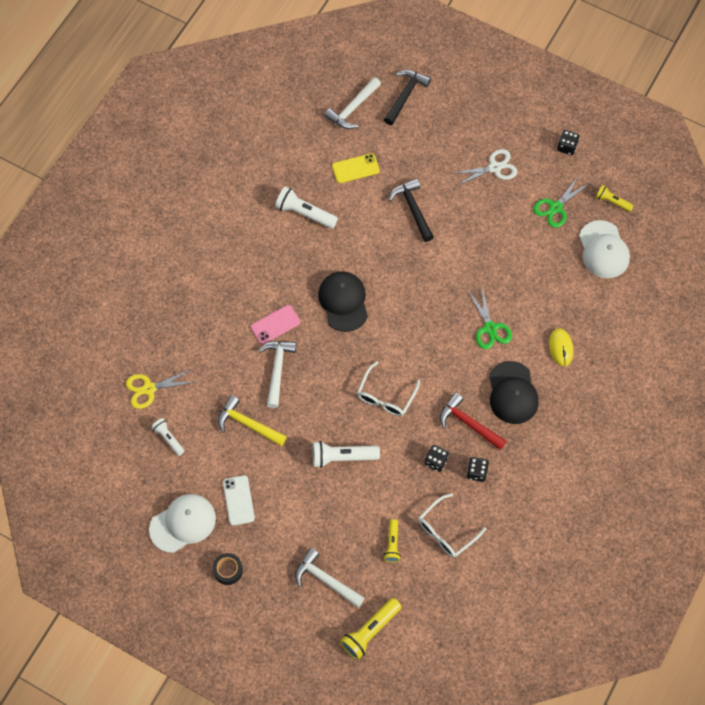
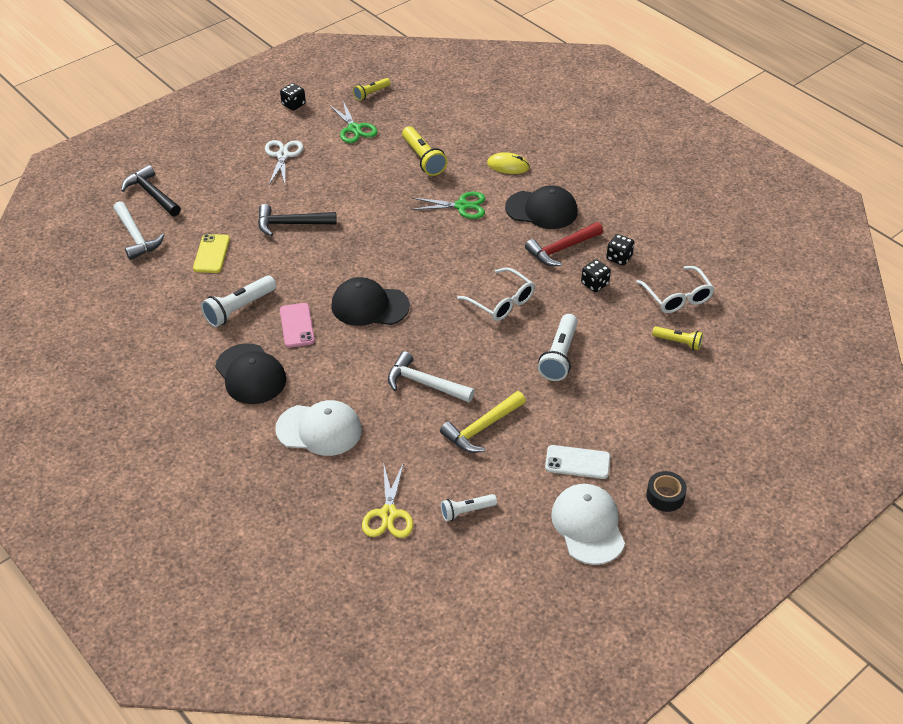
camera: 70 degrees left, 20 degrees down
pink phone [251,305,300,344] -> pink phone moved to [280,303,315,348]
white hammer [295,548,365,608] -> none
yellow flashlight [340,598,402,660] -> yellow flashlight moved to [402,126,447,176]
white cap [579,220,630,278] -> white cap moved to [275,400,362,456]
none -> black cap [215,343,286,404]

